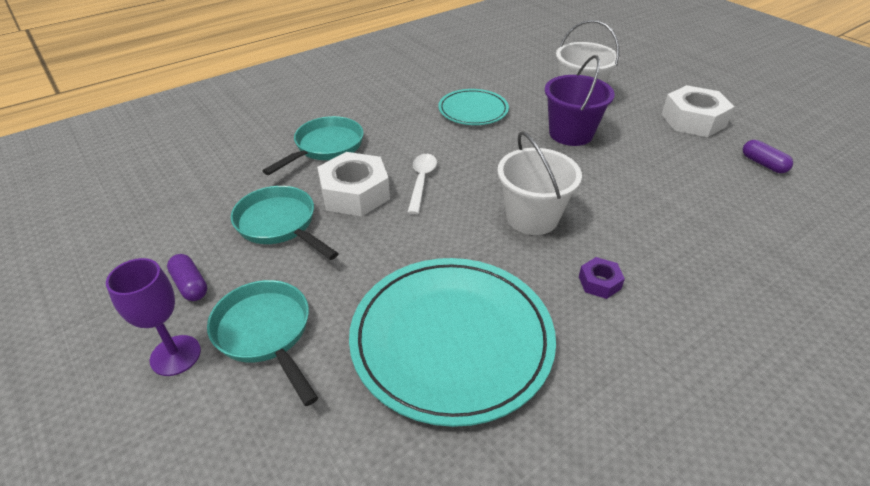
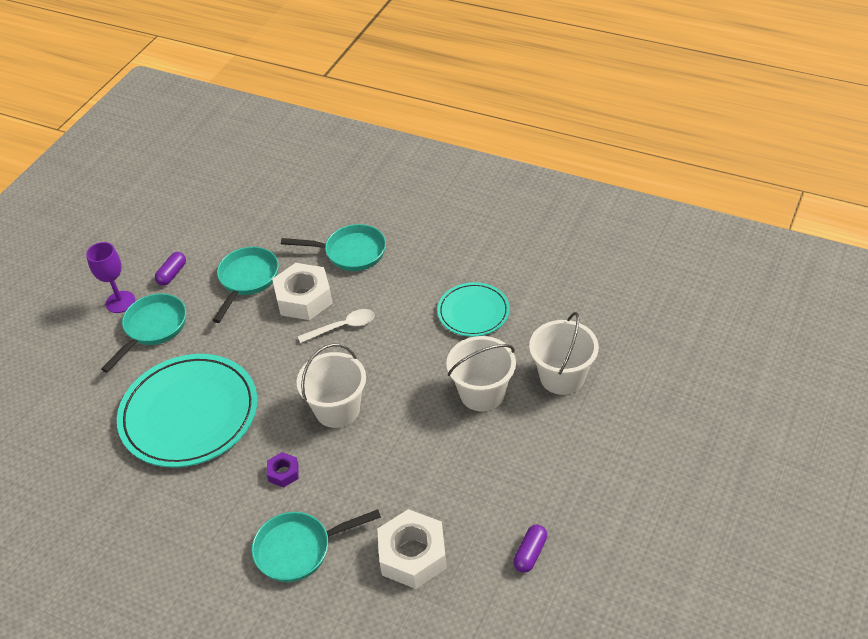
camera: 65 degrees right, 5 degrees up
purple bucket [544,55,615,146] -> white bucket [446,336,516,412]
white nut [662,85,734,137] -> white nut moved to [377,509,447,589]
none -> turquoise pan [252,510,381,582]

